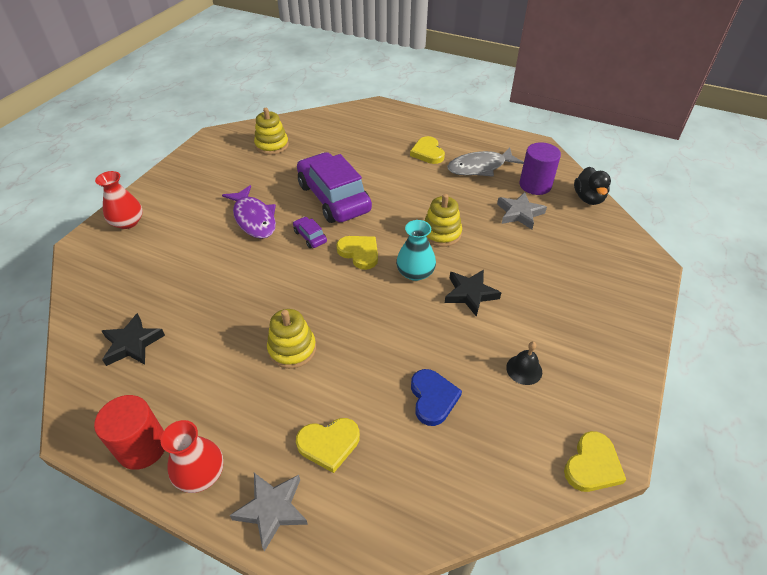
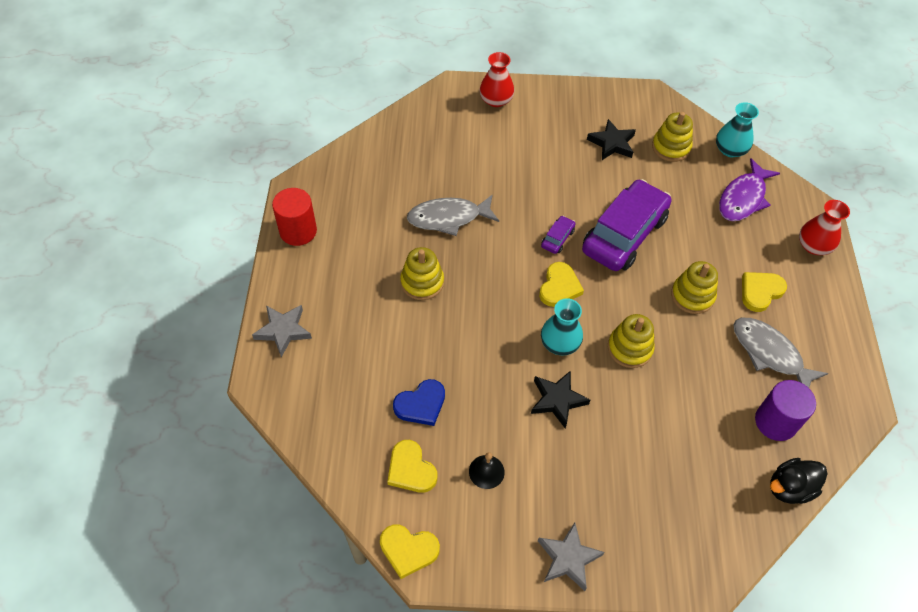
camera: 65 degrees right, 10 degrees up
black star [102,313,165,366] -> black star moved to [587,119,636,160]
red vase [161,420,223,493] -> red vase moved to [799,200,850,255]
purple fish [222,185,276,239] -> purple fish moved to [719,158,780,221]
yellow heart [296,418,360,473] -> yellow heart moved to [387,440,437,493]
grey star [497,192,547,229] -> grey star moved to [538,522,604,591]
none -> grey fish [407,194,499,236]
none -> yellow stacking toy [671,261,718,314]
none -> turquoise vase [716,102,759,157]

